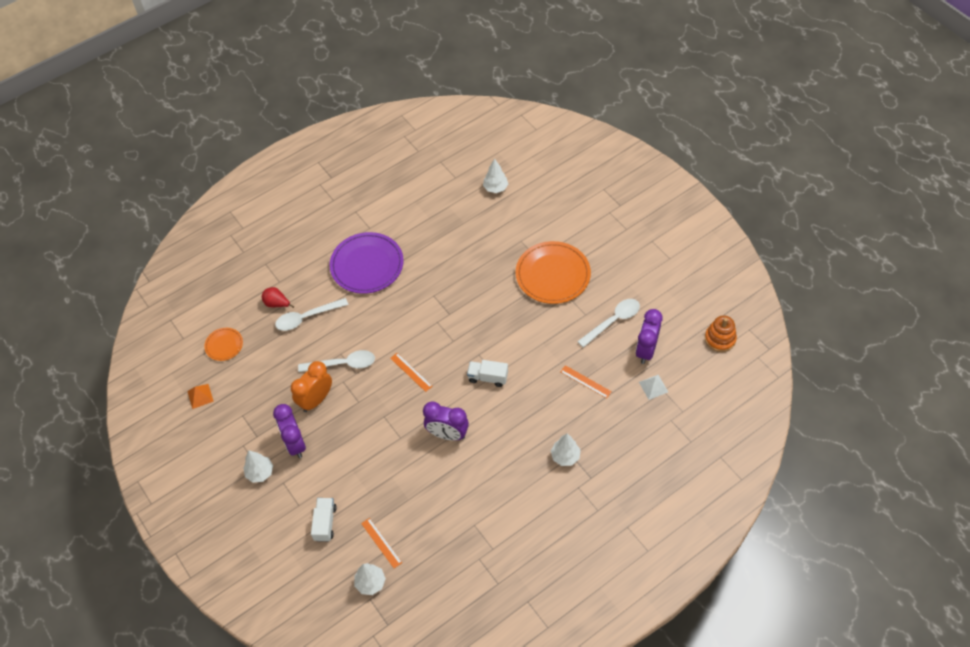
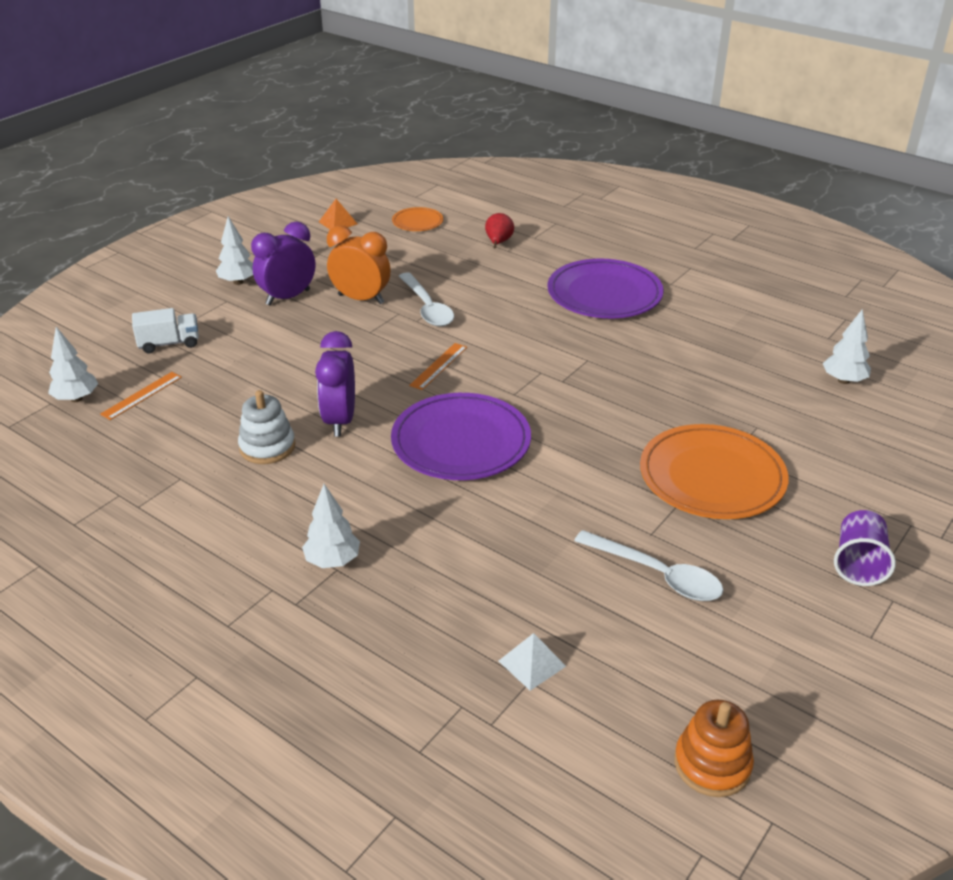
camera: 70 degrees right, 20 degrees down
white spoon [275,298,349,331] -> none
white truck [467,360,508,387] -> purple plate [391,393,531,480]
orange ruler [561,365,612,399] -> none
purple clock [635,309,663,364] -> none
none -> white stacking toy [238,390,295,464]
none -> purple cup [834,510,896,586]

